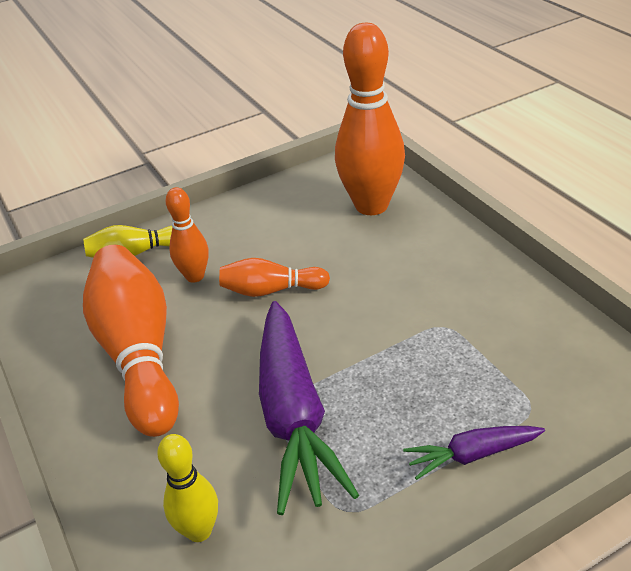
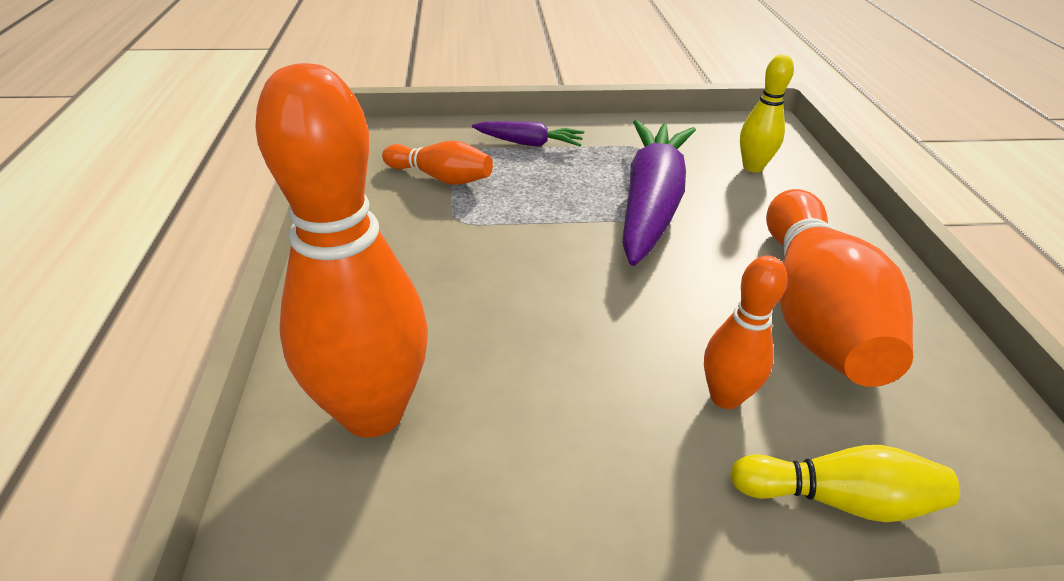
camera: 160 degrees left, 0 degrees up
orange bowling pin [219,258,330,297] -> orange bowling pin moved to [382,141,493,185]

